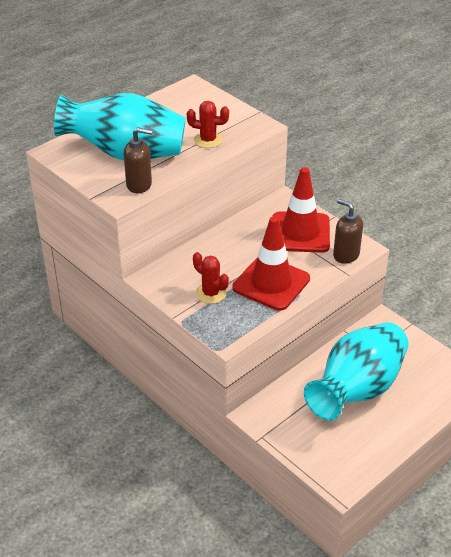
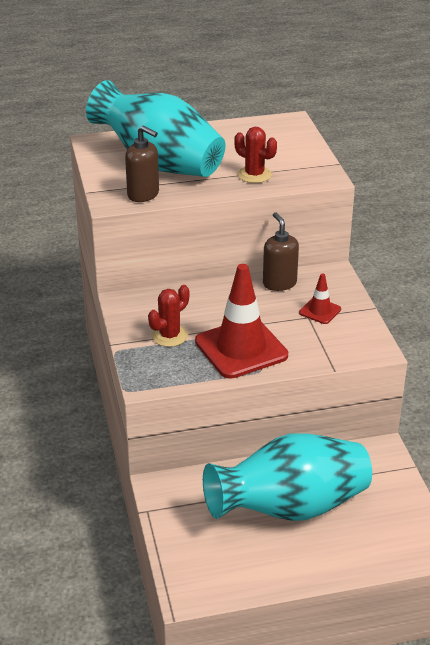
camera: 30 degrees right, 5 degrees down
red cactus [193,252,229,304] -> red cactus turned 60 degrees clockwise [148,285,189,347]
red traffic cone [272,167,330,253] -> red traffic cone [299,273,341,324], size x0.47
brown soap dispenser [333,199,363,264] -> brown soap dispenser moved to [263,212,299,291]

